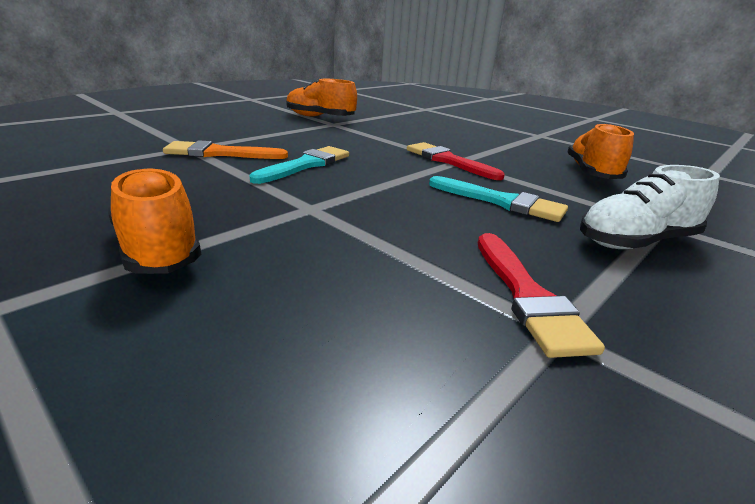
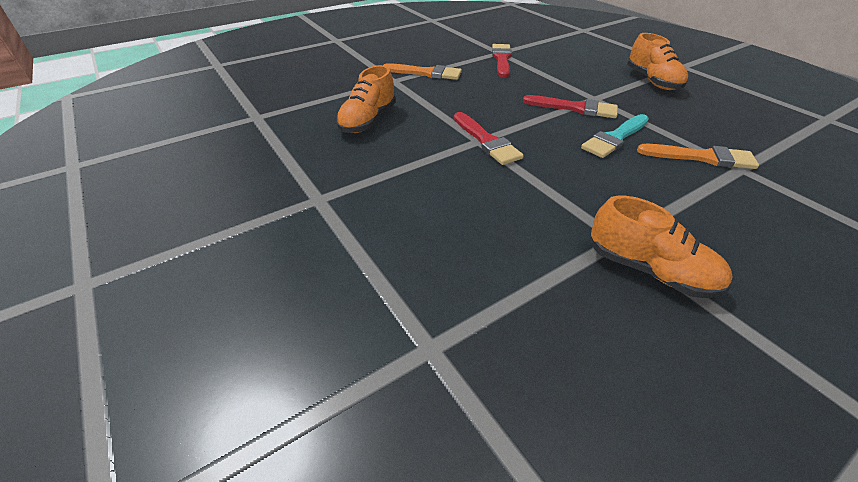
camera: 165 degrees left, 15 degrees up
turquoise brush [429,176,568,222] -> none
white shoe [580,165,720,249] -> orange brush [384,63,462,80]
none -> red brush [523,95,618,118]

